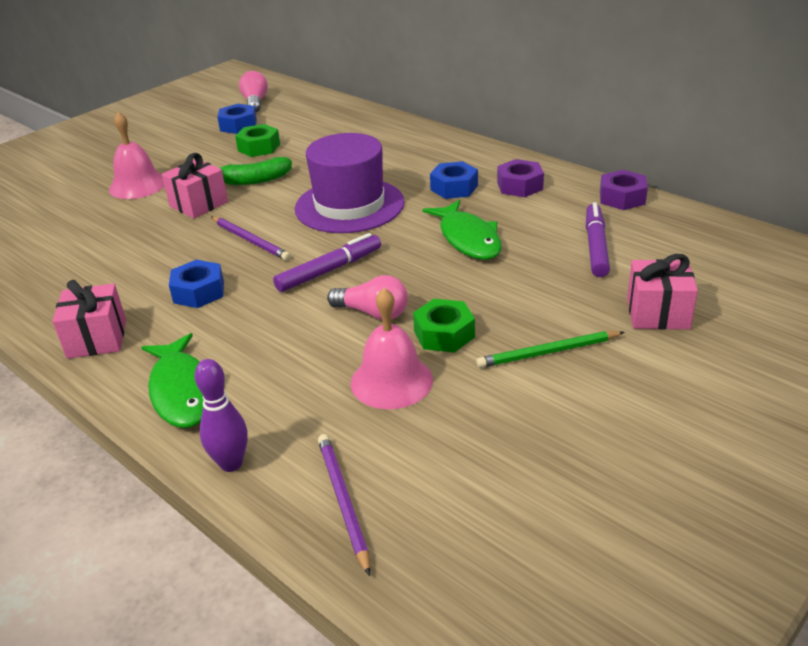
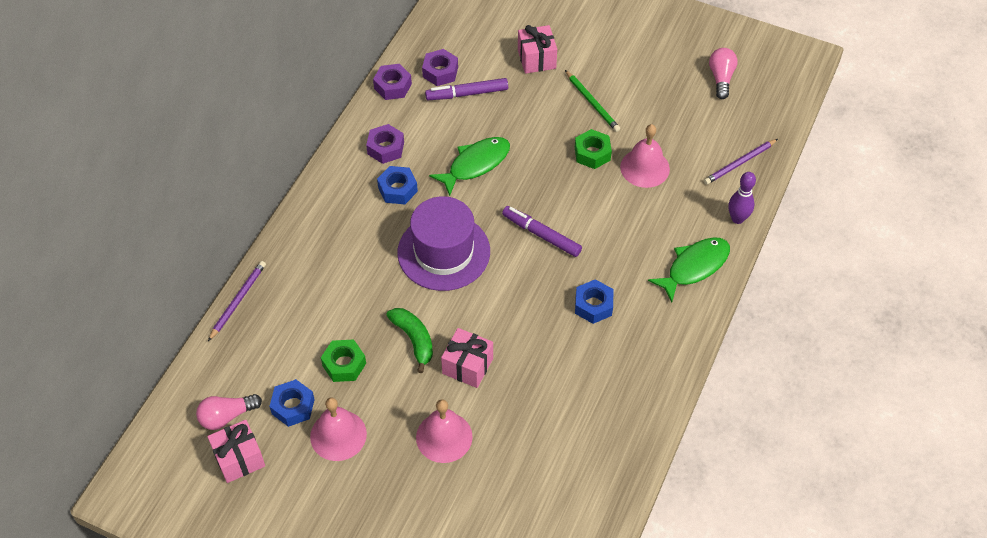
camera: 110 degrees left, 20 degrees up
pink gift [52,280,126,359] -> pink gift moved to [207,420,265,483]
purple pencil [211,217,291,261] -> purple pencil moved to [208,261,266,341]
pink light bulb [327,275,408,320] -> pink light bulb moved to [709,48,738,99]
none -> pink bell [310,397,367,461]
none -> purple nut [422,49,458,86]

